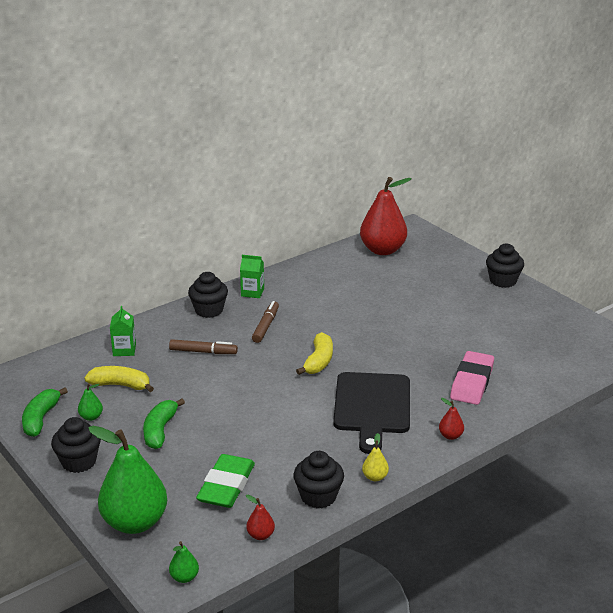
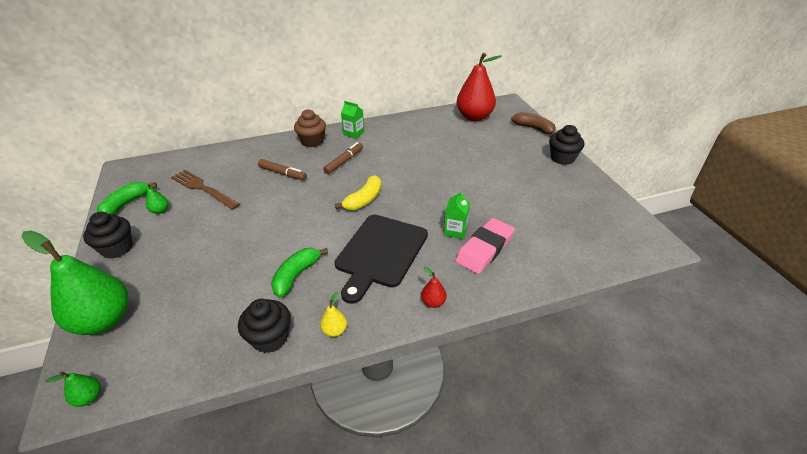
camera: 20 degrees right, 10 degrees up
yellow banana [84,366,154,392] -> brown fork [171,170,240,210]
green carton [110,306,136,356] -> green carton moved to [444,190,470,239]
green banana [143,398,185,449] -> green banana moved to [271,248,328,297]
black cupcake [188,272,228,318] -> brown cupcake [294,109,326,147]
green eraser [196,454,255,508] -> none
red pear [246,495,275,540] -> none
none -> brown banana [511,112,556,135]

